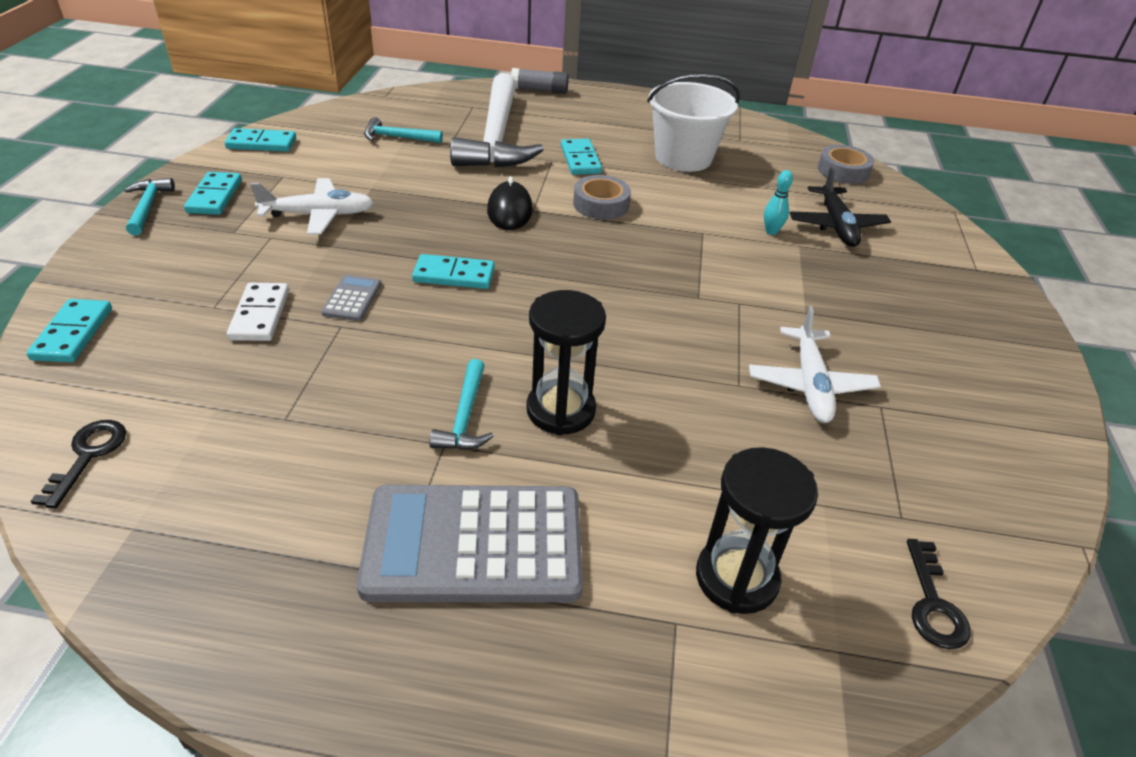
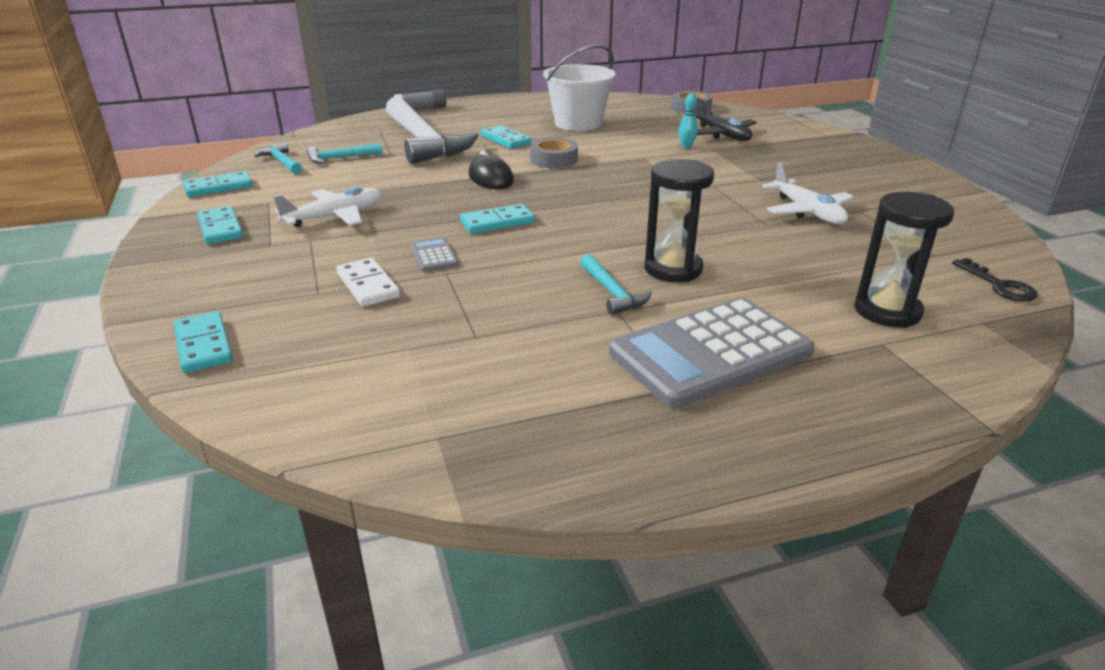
camera: 25 degrees left, 10 degrees down
black key [31,420,126,509] -> none
turquoise hammer [124,178,175,235] -> turquoise hammer moved to [254,142,302,174]

